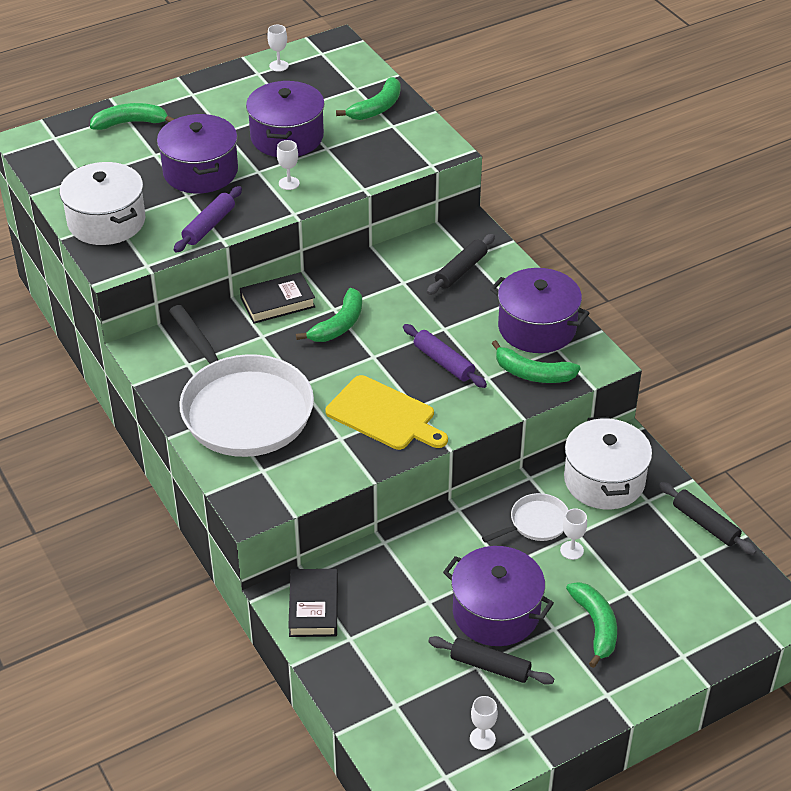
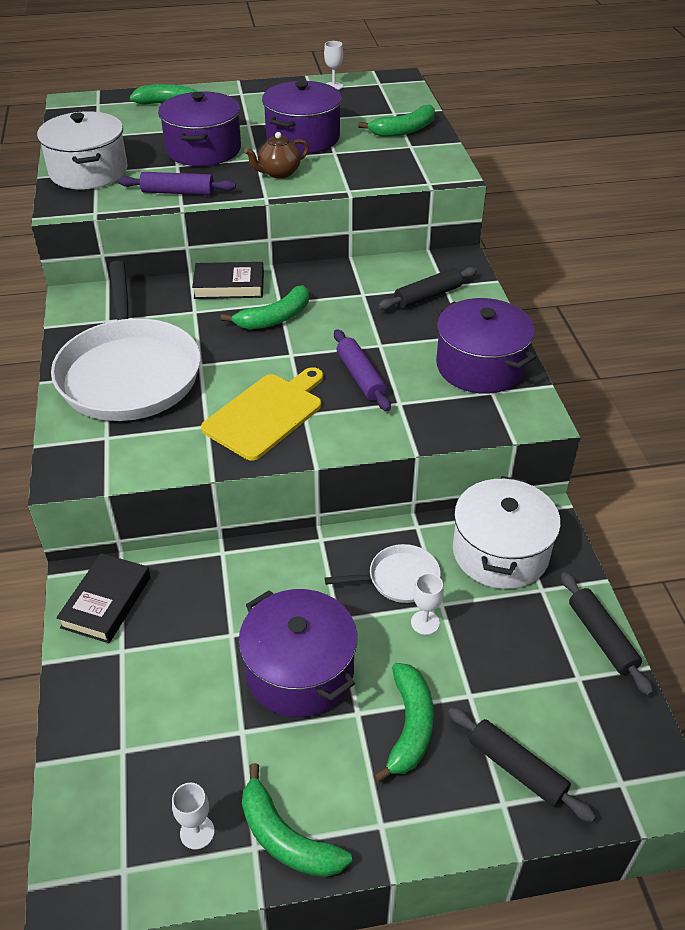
camera: 20 degrees right, 0 degrees up
purple rolling pin [174,186,242,253] -> purple rolling pin turned 45 degrees clockwise [118,172,236,195]
white goblet [277,140,300,190] -> brown teapot [244,132,309,178]
yellow cutting board [325,375,448,450] -> yellow cutting board turned 105 degrees counterclockwise [201,367,323,461]
black rolling pin [428,636,554,685] -> black rolling pin moved to [448,707,596,822]
green banana [492,340,580,383] -> green banana moved to [242,763,352,877]

